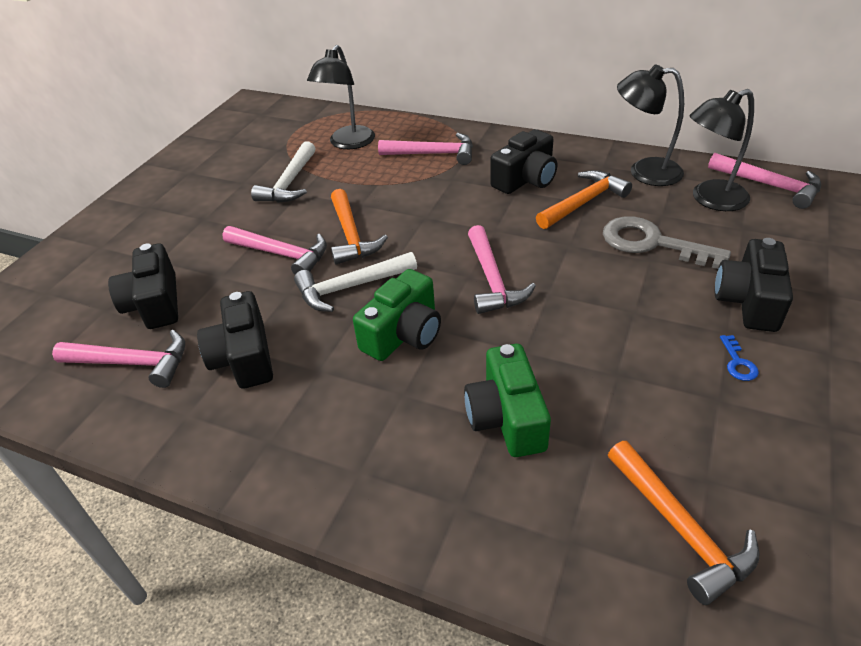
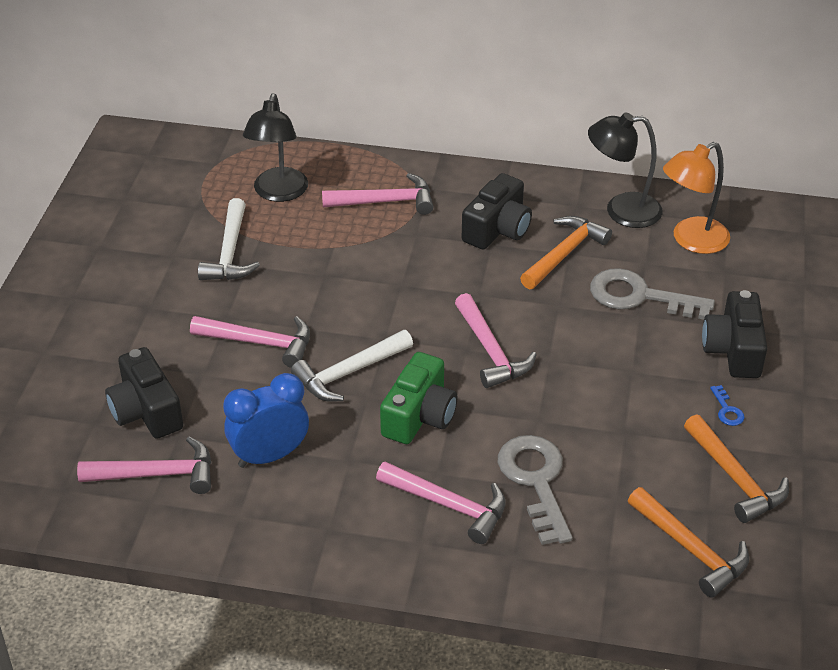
camera: 15 degrees left, 0 degrees up
black camera [197,291,273,389] -> blue clock [223,373,309,468]
orange hammer [331,189,388,265] -> orange hammer moved to [684,414,789,523]
green camera [464,344,551,457] -> grey key [498,435,573,545]
black lamp [689,89,754,211] -> orange lamp [663,142,730,254]
pink hammer [708,153,821,209] -> pink hammer moved to [376,461,506,544]

